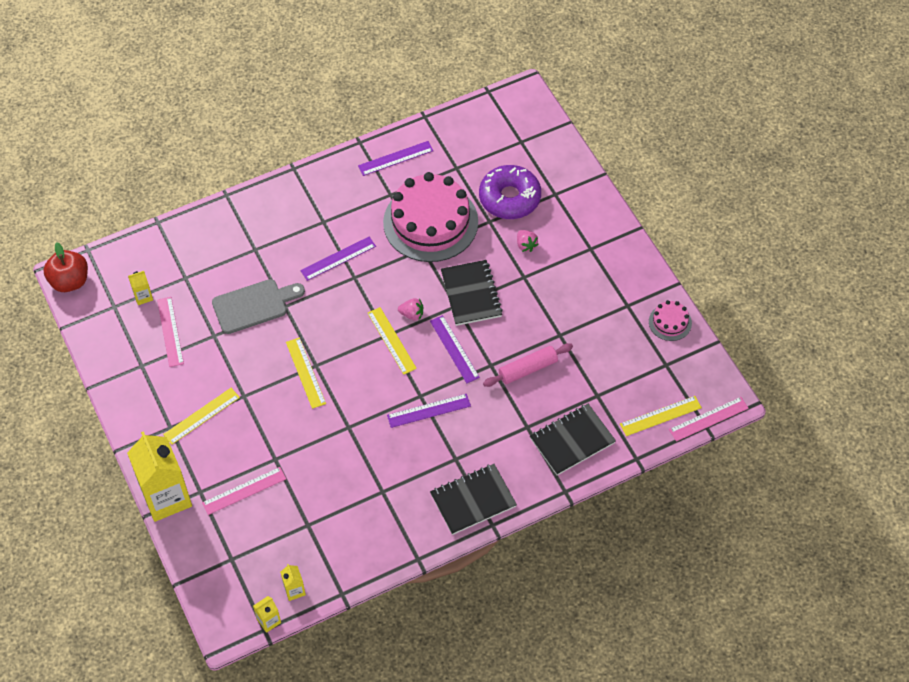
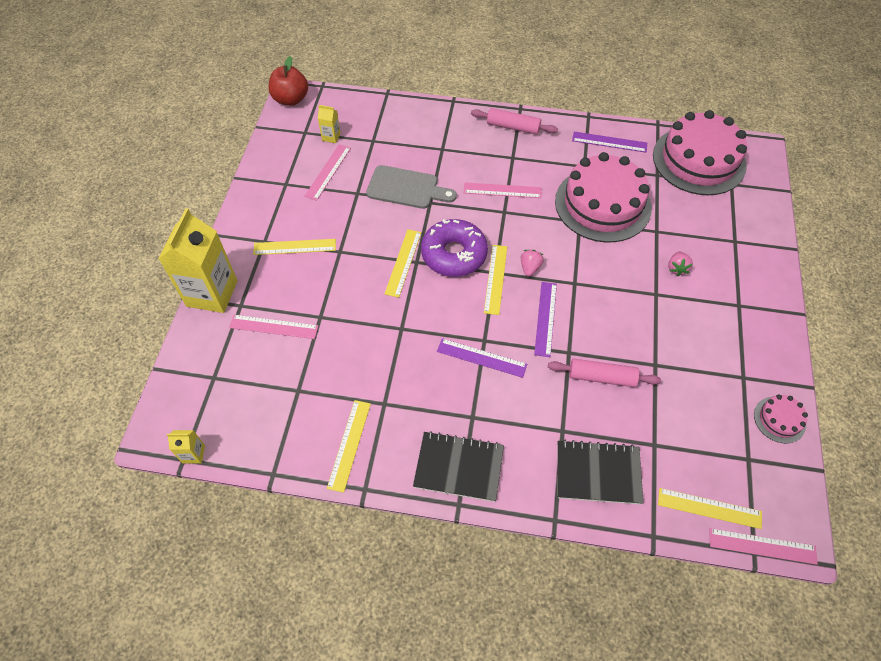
camera: 35 degrees right, 0 degrees up
yellow carton [280,564,306,601] -> none
purple ruler [300,237,376,281] -> pink ruler [464,183,542,198]
pink strawberry [398,298,423,320] -> pink strawberry turned 120 degrees counterclockwise [521,250,544,276]
black notebook [441,260,503,326] -> none
purple donut [479,165,541,219] -> purple donut moved to [421,219,488,277]
none -> yellow ruler [327,400,371,493]
none -> pink rolling pin [471,108,558,135]
none -> pink cake [653,110,747,195]

